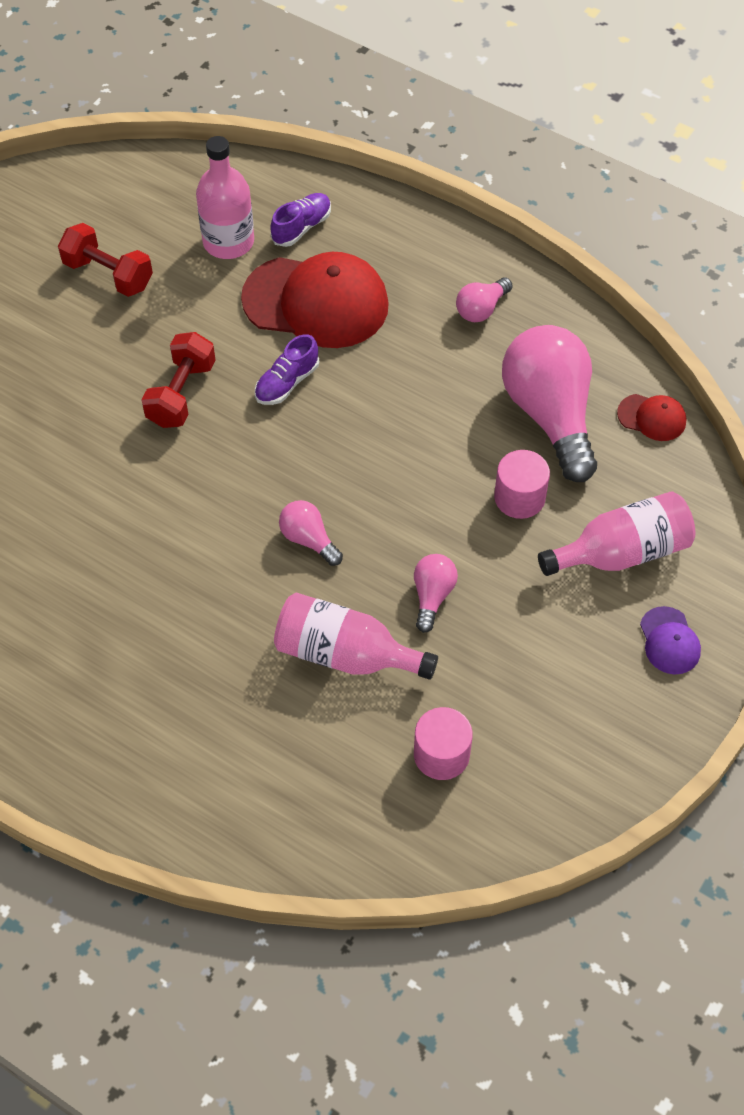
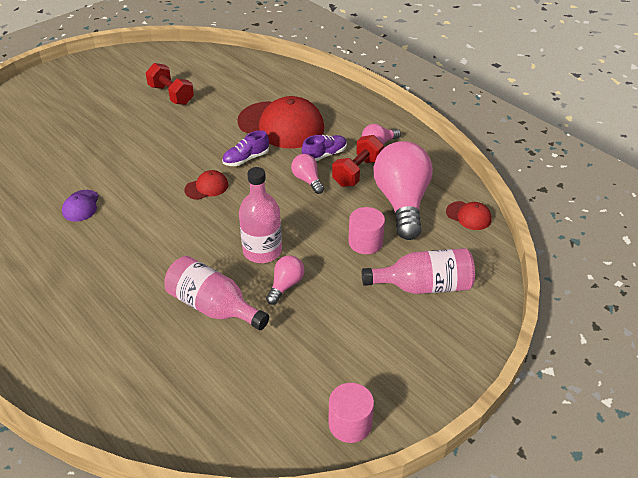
camera: 15 degrees right, 15 degrees down
red dumbbell [142,332,216,428] -> red dumbbell moved to [332,135,384,187]
pink bottle [196,136,254,259] -> pink bottle moved to [239,167,282,263]
purple shoe [270,193,331,247] -> purple shoe moved to [302,135,347,161]
pink light bulb [279,500,343,566] -> pink light bulb moved to [291,154,324,194]
pink cylinder [414,707,473,780] -> pink cylinder moved to [328,383,374,443]
purple cap [640,606,701,674] -> purple cap moved to [62,190,99,222]
none -> red cap [184,170,228,200]

